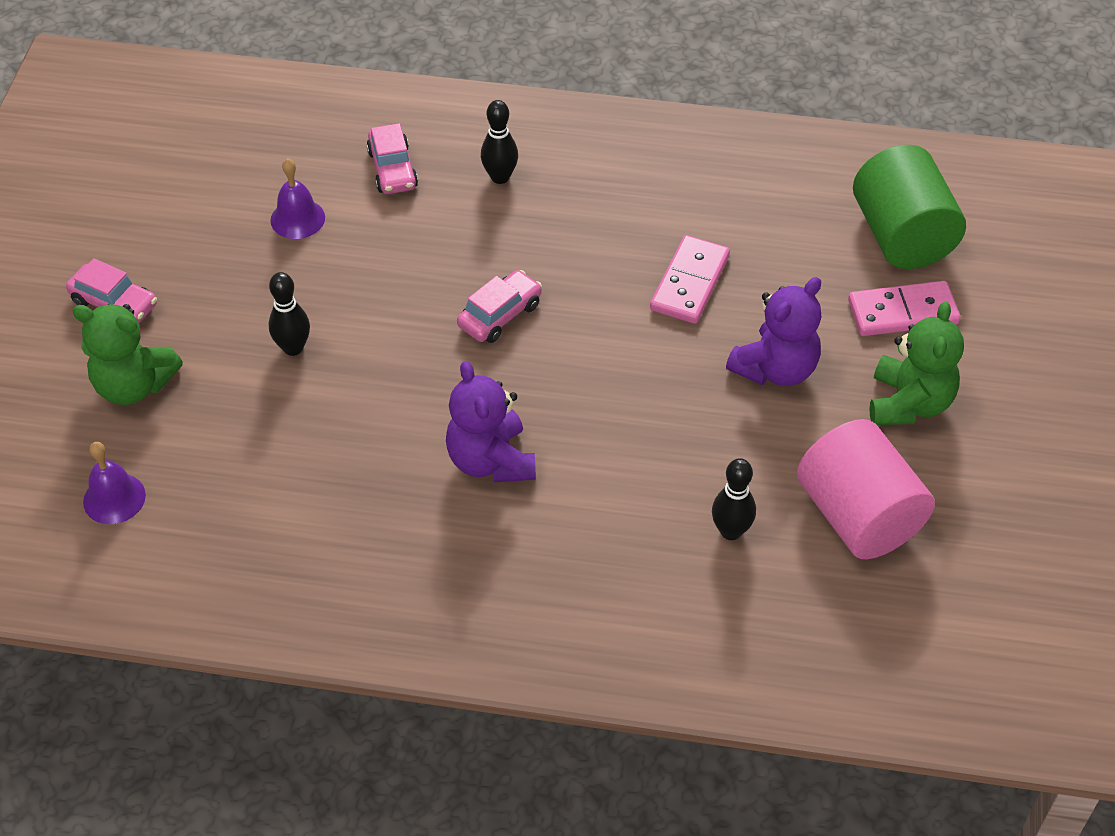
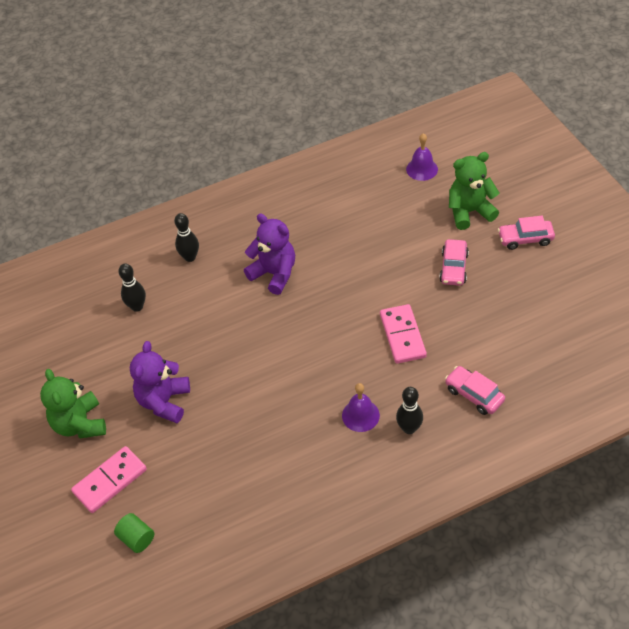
camera: 150 degrees right, 0 degrees up
black bowling pin [269,272,310,356] -> black bowling pin moved to [174,213,199,262]
purple bell [270,158,325,239] -> purple bell moved to [342,383,380,432]
pink car [457,270,542,343] -> pink car moved to [439,239,469,286]
pink domino [650,235,730,324] -> pink domino moved to [380,304,427,364]
pink cylinder [797,419,935,559] -> none
green cylinder [853,145,966,269] -> green cylinder [114,513,154,553], size x0.44

